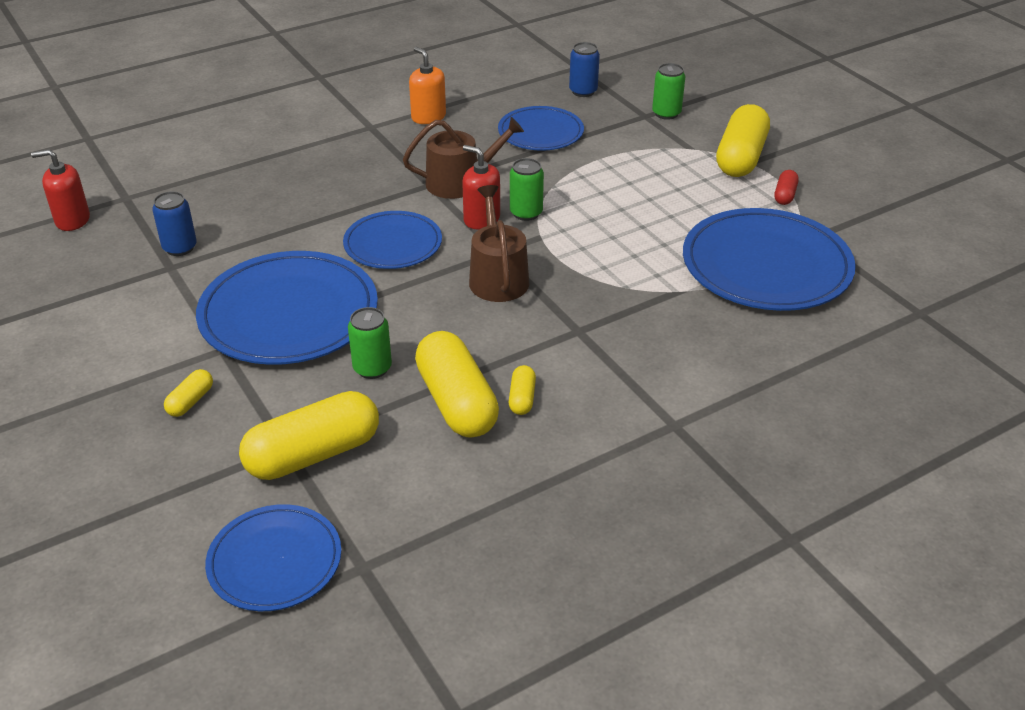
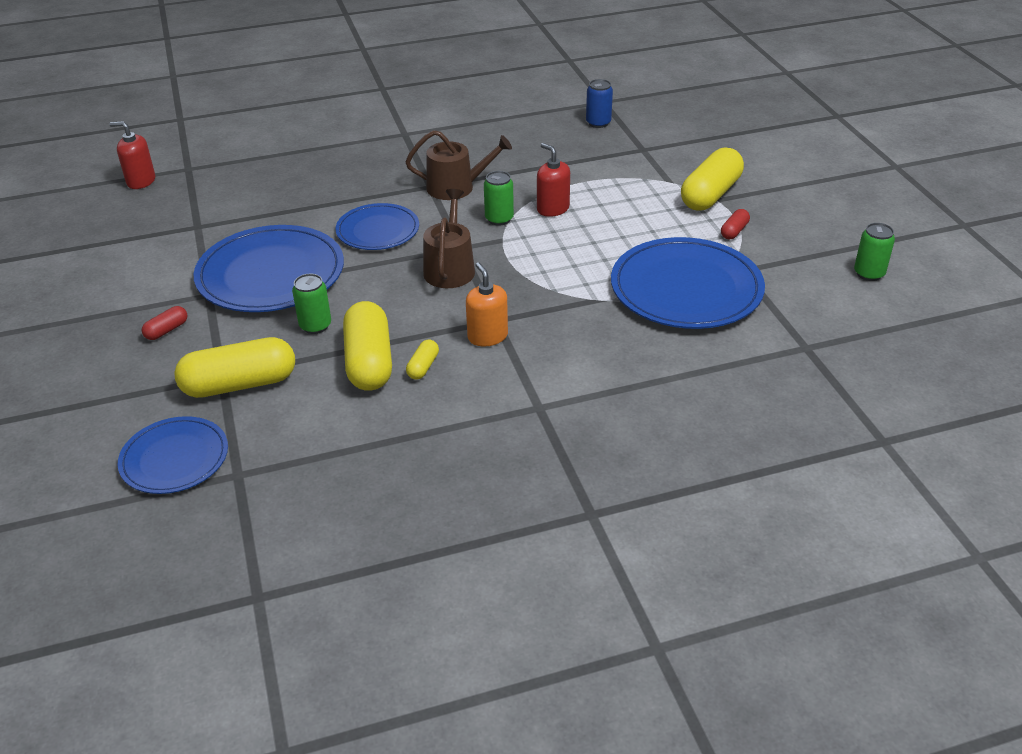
camera: 15 degrees right, 0 degrees up
blue can [152,191,197,256] -> none
yellow capsule [164,369,213,417] -> red capsule [142,306,188,340]
orange soap dispenser [409,47,446,124] -> orange soap dispenser moved to [466,262,508,346]
red soap dispenser [462,145,500,229] -> red soap dispenser moved to [537,143,570,217]
blue plate [498,106,584,151] -> none
green can [652,63,686,120] -> green can moved to [854,223,895,281]

